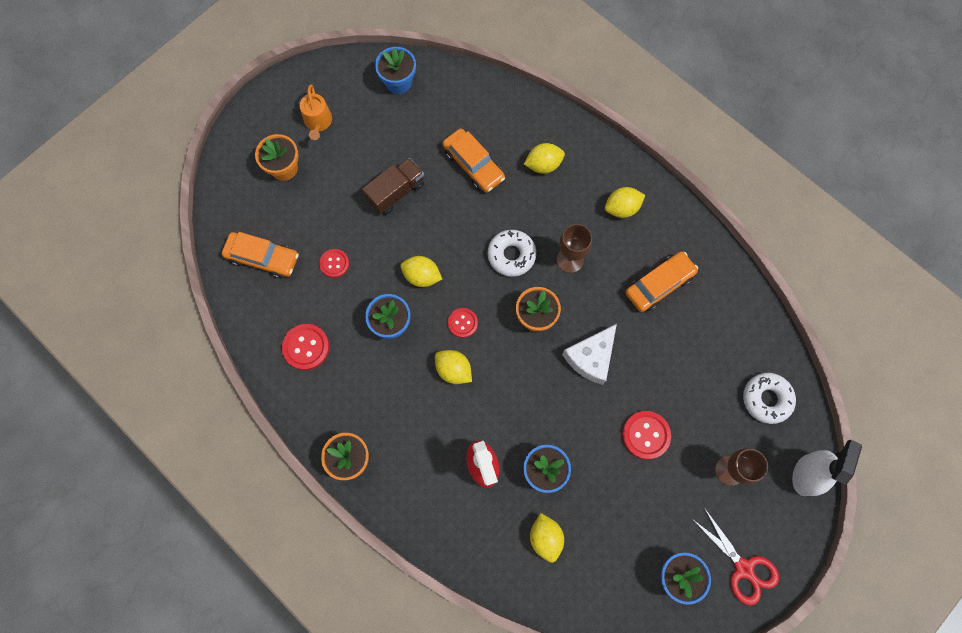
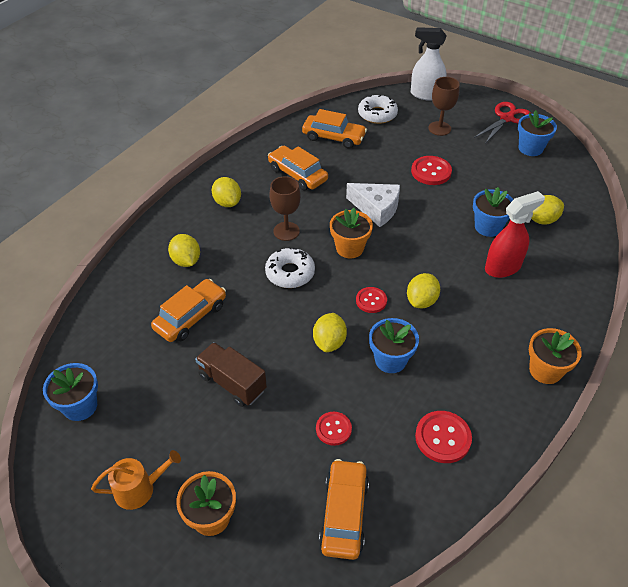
camera: 100 degrees left, 25 degrees down
none -> orange car [302,109,367,149]

